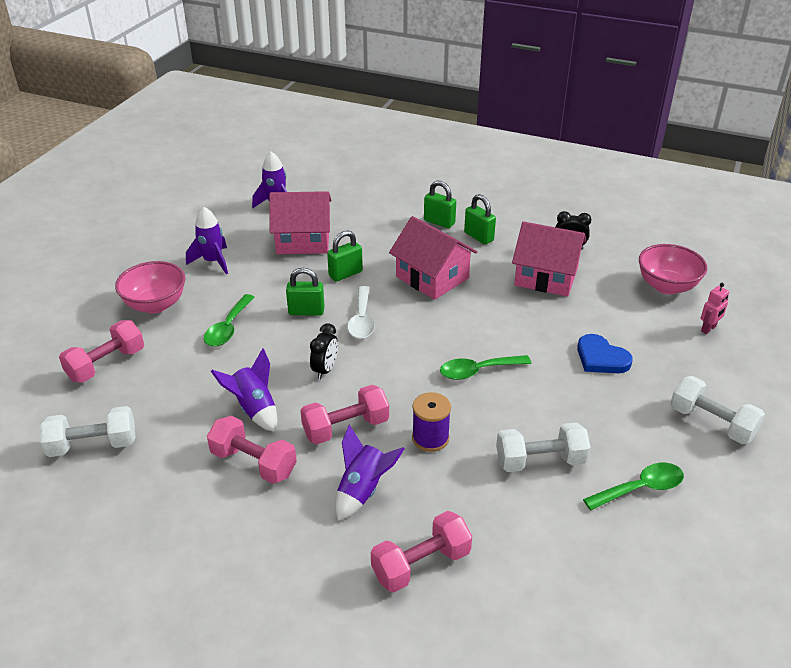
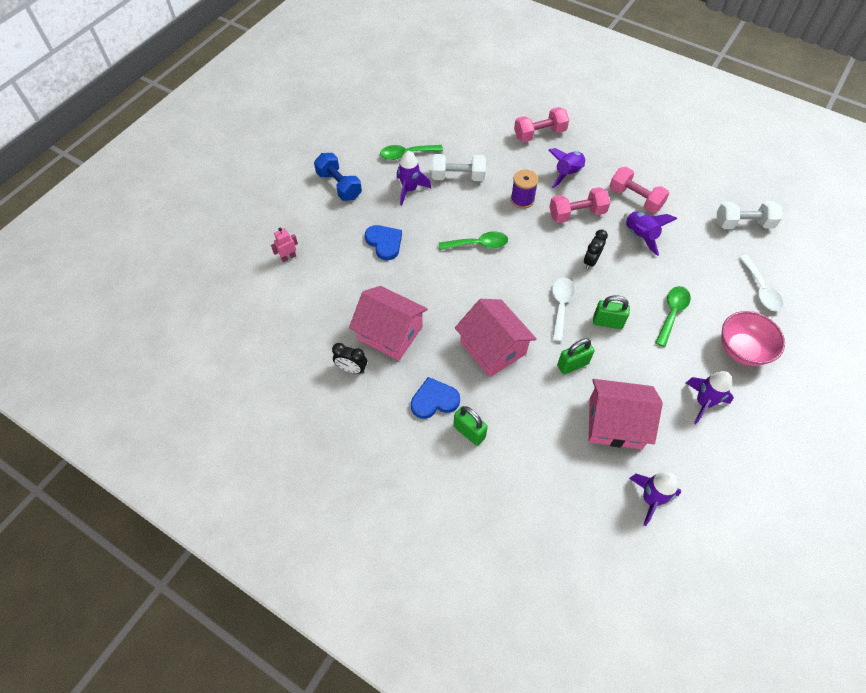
camera: 170 degrees left, 20 degrees up
pink dumbbell [59,320,144,383] -> white spoon [739,255,783,311]
green padlock [464,194,496,244] -> blue heart [411,377,460,419]
pink bowl [639,244,707,294] -> none
white dumbbell [670,376,765,444] -> blue dumbbell [314,153,362,201]
none -> purple rocket [397,151,432,205]

